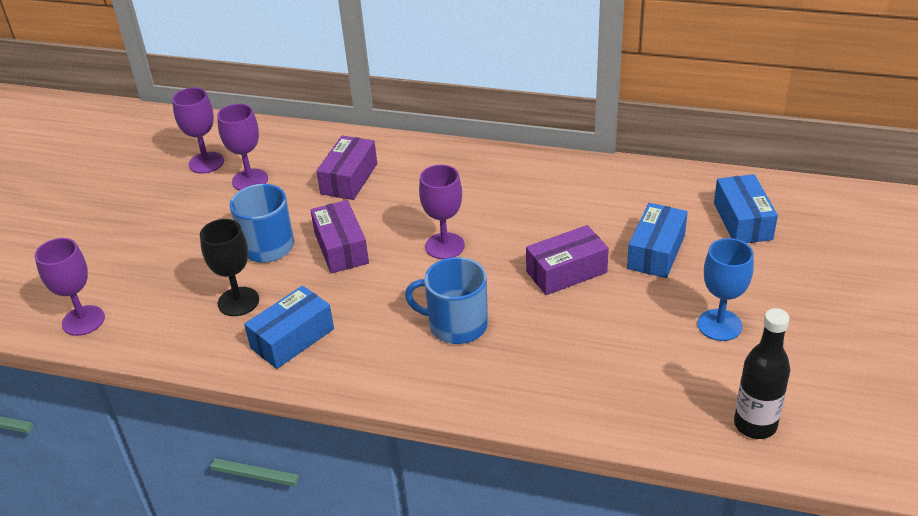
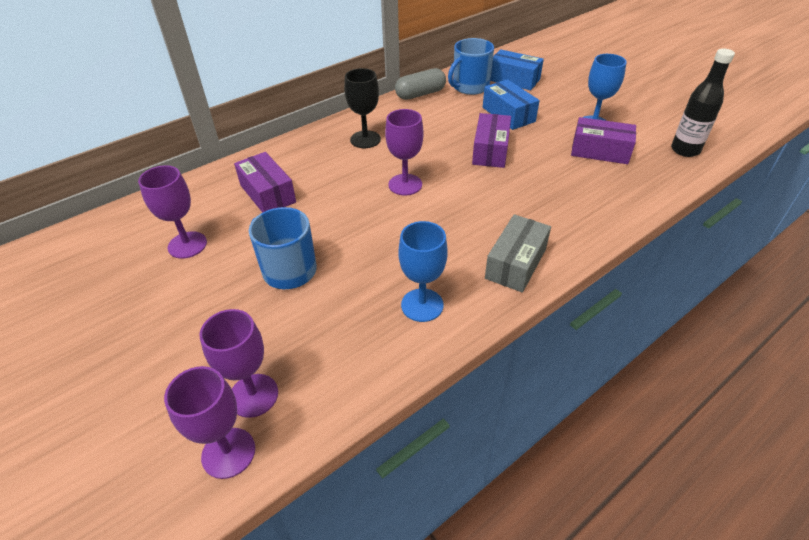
camera: 55 degrees left, 5 degrees up
purple goblet [172,87,224,174] -> purple goblet moved to [199,309,278,418]
black goblet [200,219,259,316] -> black goblet moved to [344,68,381,148]
blue box [244,285,334,369] -> blue goblet [398,221,448,322]
purple box [310,200,369,274] -> purple box moved to [571,117,636,164]
blue mug [405,257,488,344] -> blue mug moved to [448,38,494,95]
none -> grey capsule [395,68,446,100]
none -> grey box [485,214,551,293]

